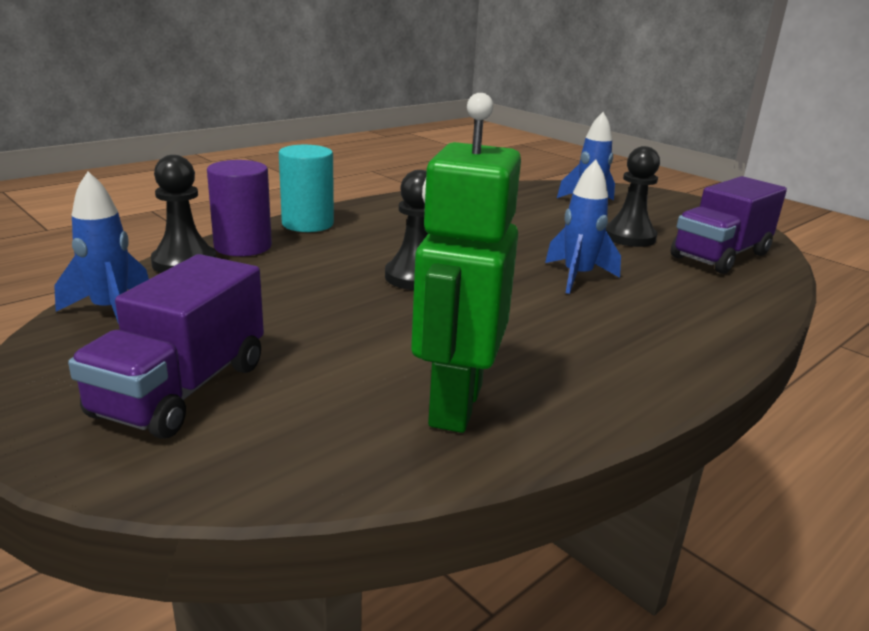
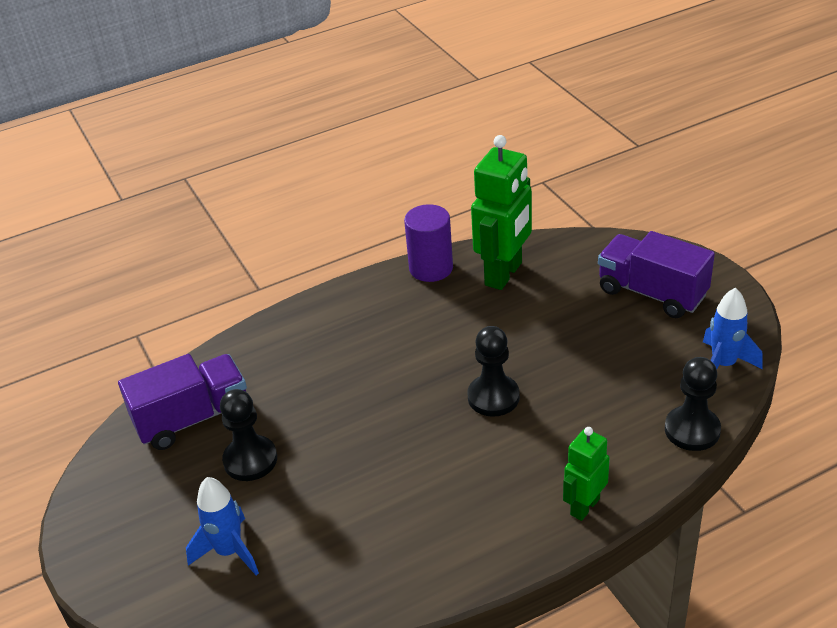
camera: 160 degrees left, 15 degrees up
purple truck [68,254,264,439] -> purple truck turned 90 degrees counterclockwise [598,231,715,318]
purple cylinder [207,160,272,256] -> purple cylinder moved to [404,204,453,282]
turquoise cylinder [279,145,334,232] -> green robot [563,427,610,521]
blue rocket [545,160,621,294] -> none

